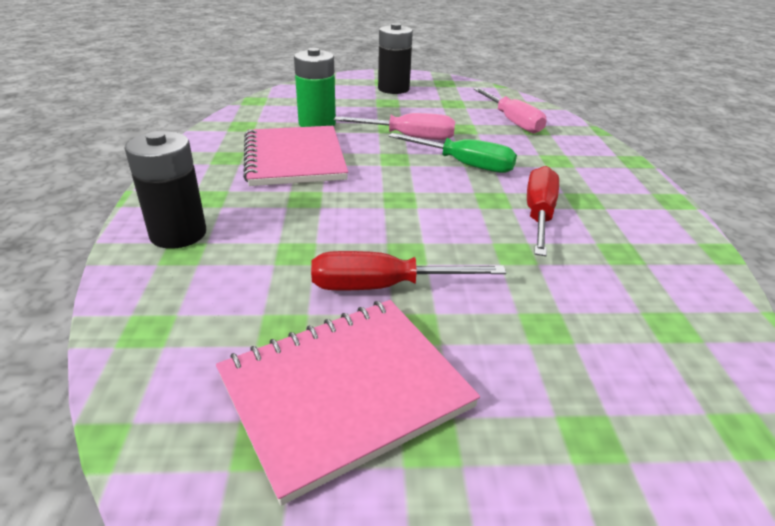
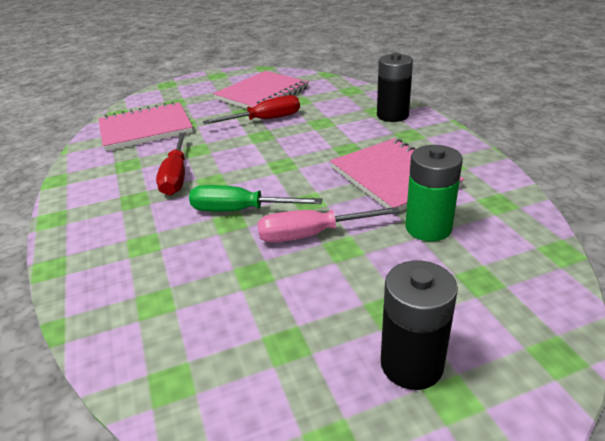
camera: 165 degrees right, 0 degrees up
pink screwdriver [474,88,546,134] -> none
none -> pink notebook [98,102,193,151]

